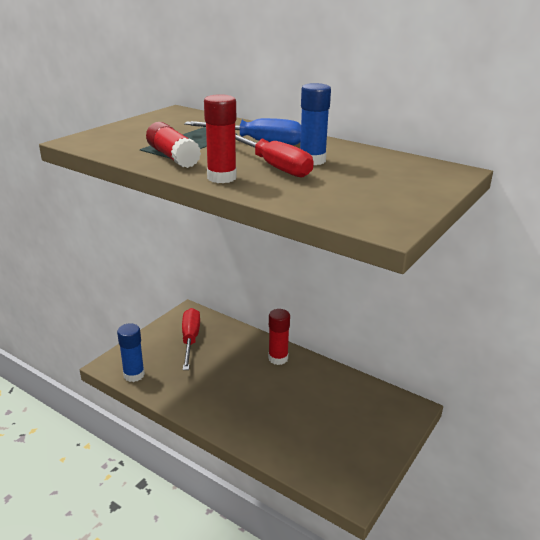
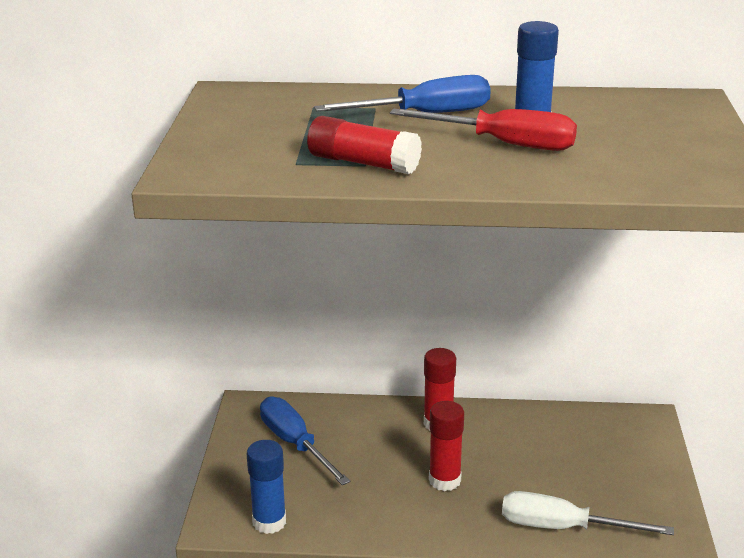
camera: 30 degrees left, 0 degrees up
red screwdriver [182,308,200,370] -> blue screwdriver [260,397,350,485]
red glue stick [204,94,237,183] -> red glue stick moved to [429,401,464,491]
none -> white screwdriver [502,491,674,535]

